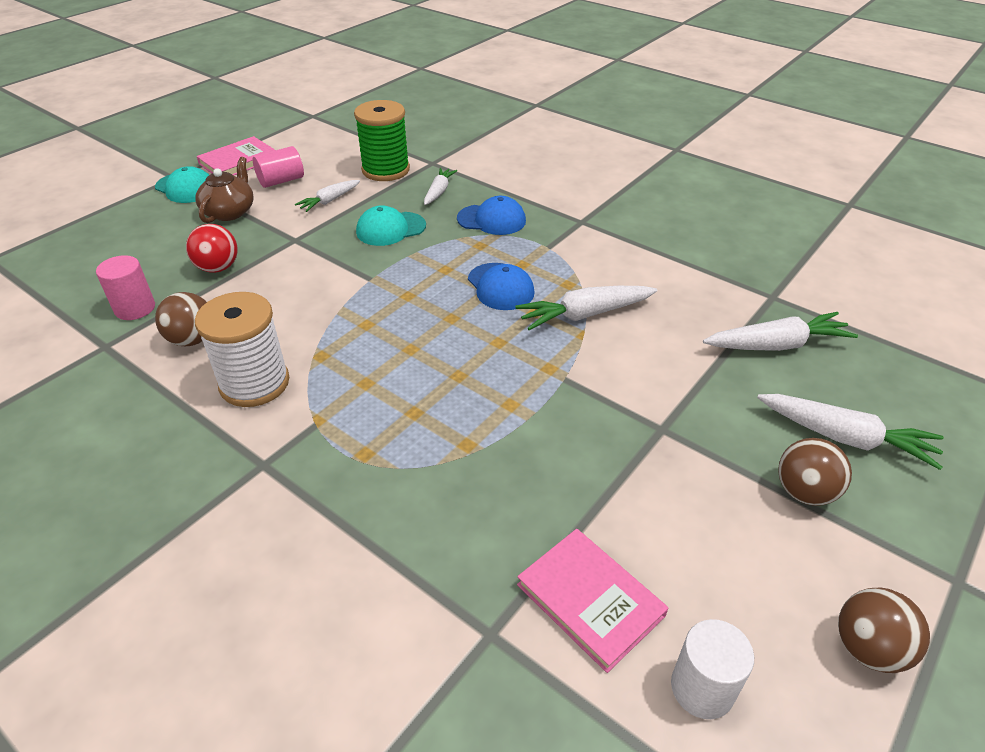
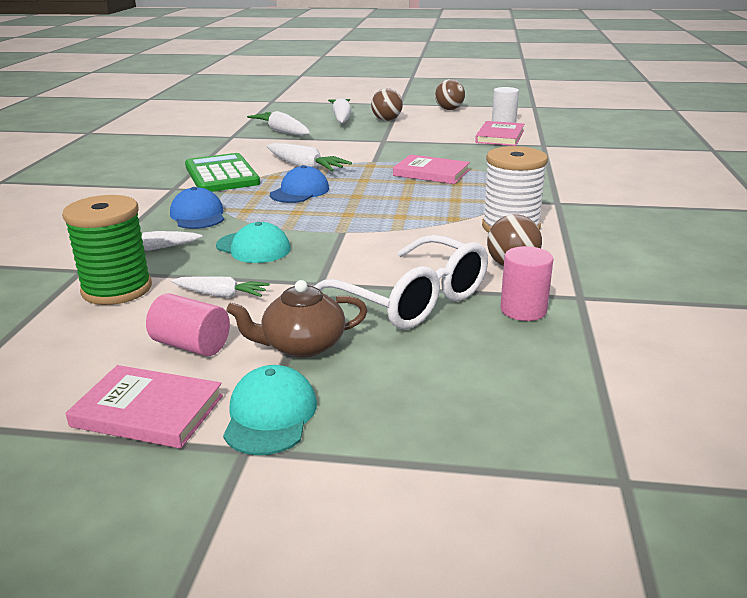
camera: 120 degrees left, 15 degrees down
red ball [186,224,238,273] -> white glasses [314,235,488,329]
none -> green calculator [185,153,260,192]
none -> pink book [393,155,470,184]

